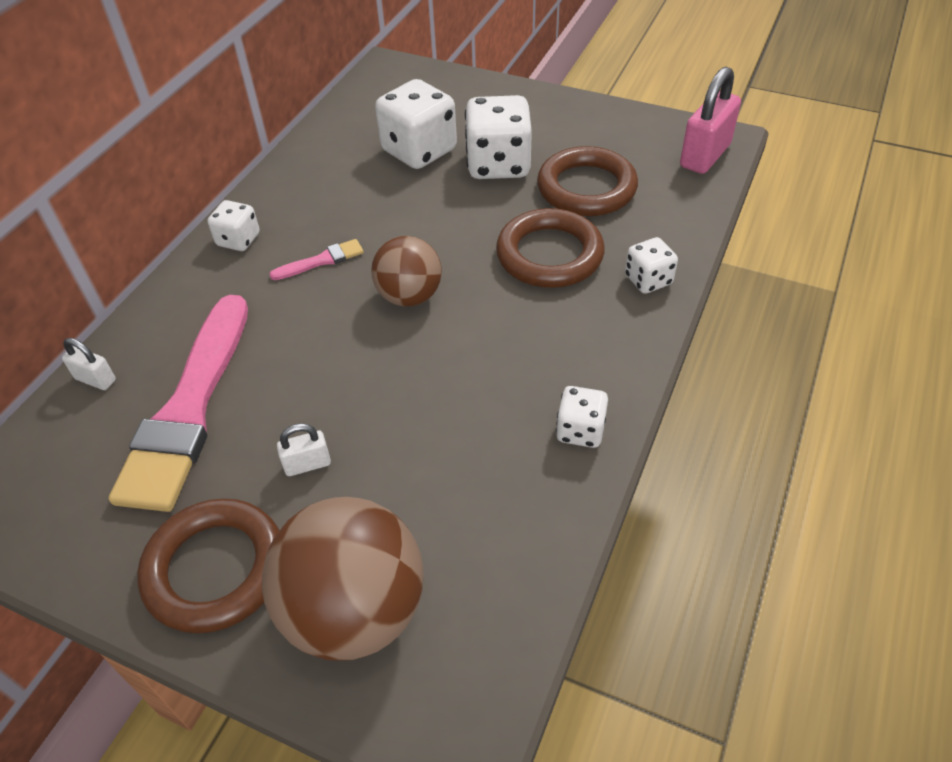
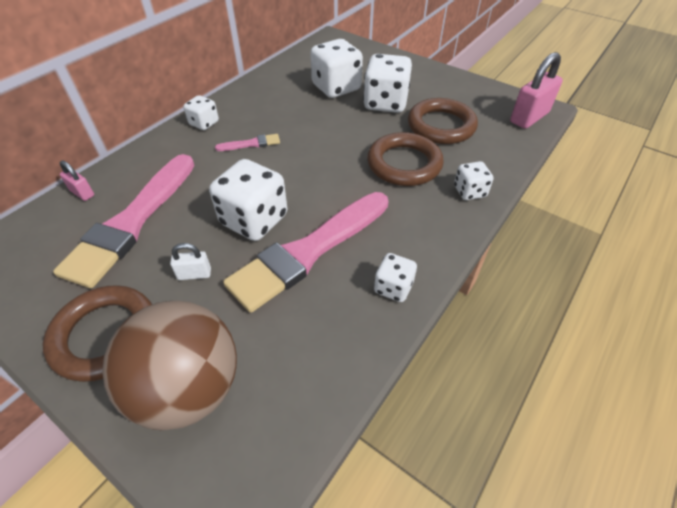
camera: 10 degrees right, 0 degrees up
white padlock [62,338,116,390] -> pink padlock [60,160,94,201]
brown ball [371,236,442,306] -> none
none -> white dice [209,159,287,241]
none -> pink brush [223,192,389,313]

